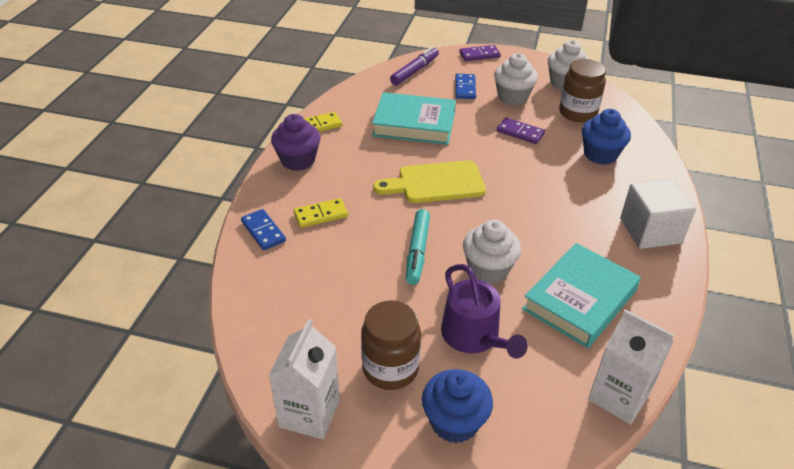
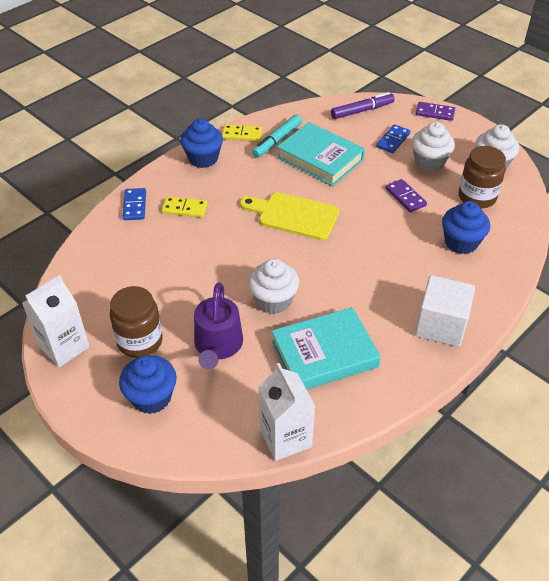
camera: 30 degrees right, 5 degrees up
purple cupcake [271,114,321,171] -> blue cupcake [180,118,223,168]
turquoise marker [406,209,430,285] -> turquoise marker moved to [252,115,302,158]

